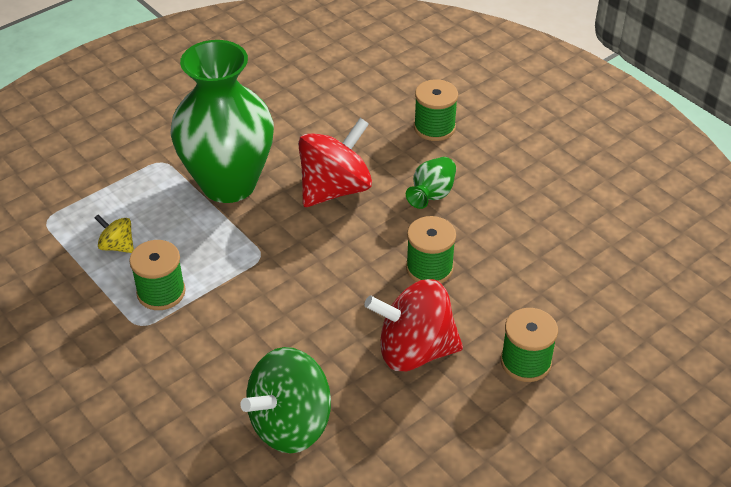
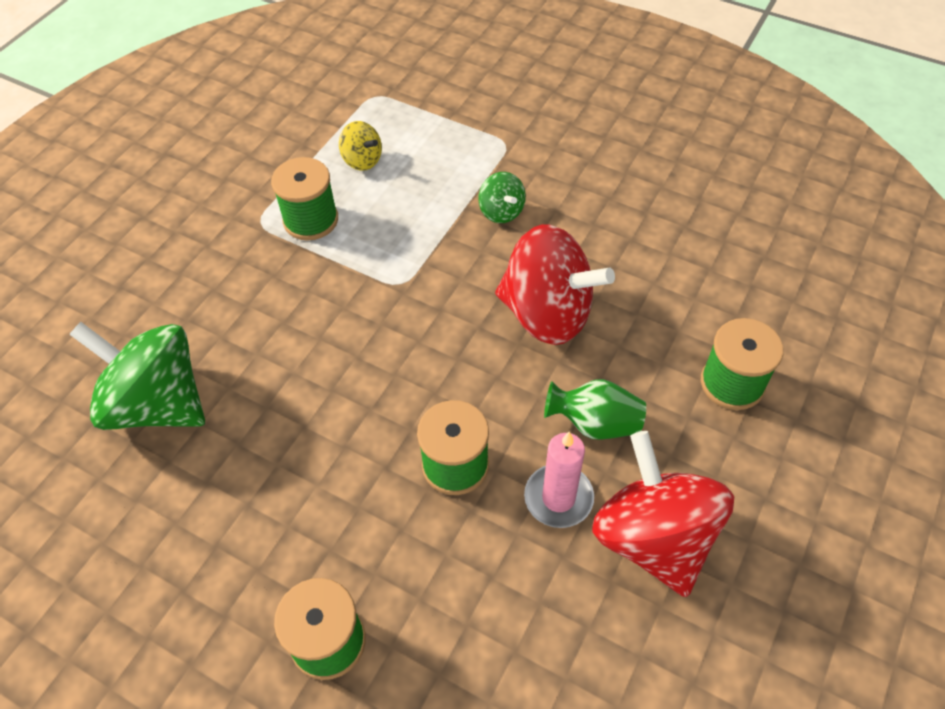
camera: 70 degrees right, 10 degrees up
yellow spinning top [95,214,134,253] -> yellow spinning top turned 120 degrees clockwise [339,121,382,171]
green vase [170,40,274,203] -> green spinning top [478,172,526,223]
red spinning top [364,279,463,371] -> red spinning top moved to [592,431,734,597]
none -> pink candle [524,432,594,528]

